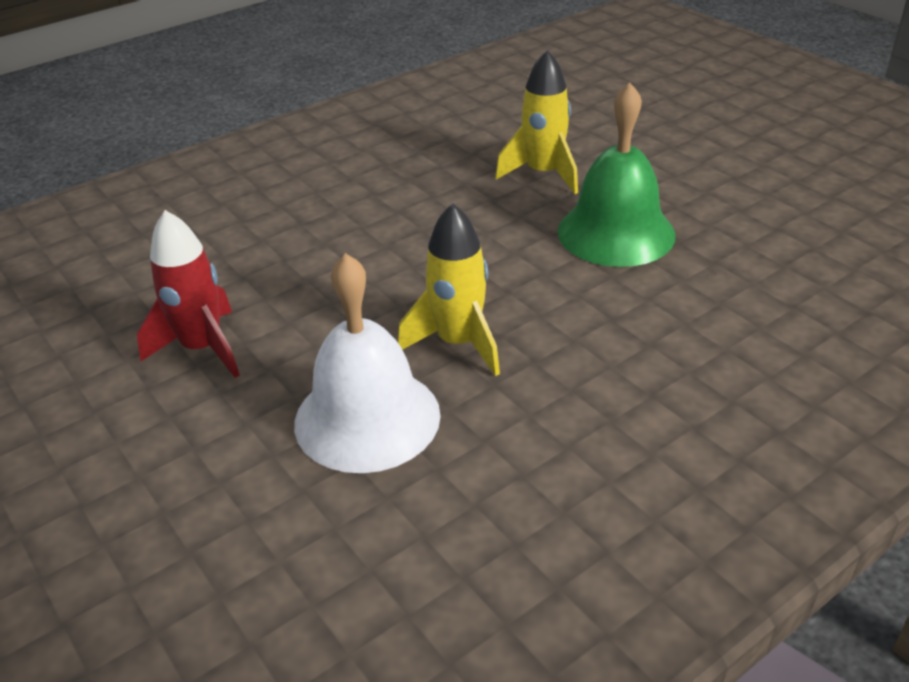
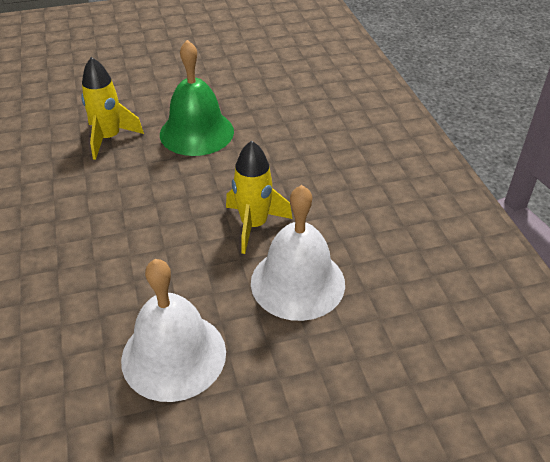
camera: 70 degrees left, 5 degrees up
red rocket [137,210,240,378] -> white bell [121,259,226,402]

